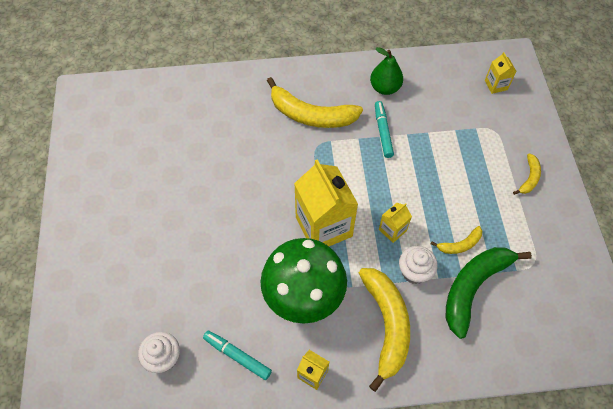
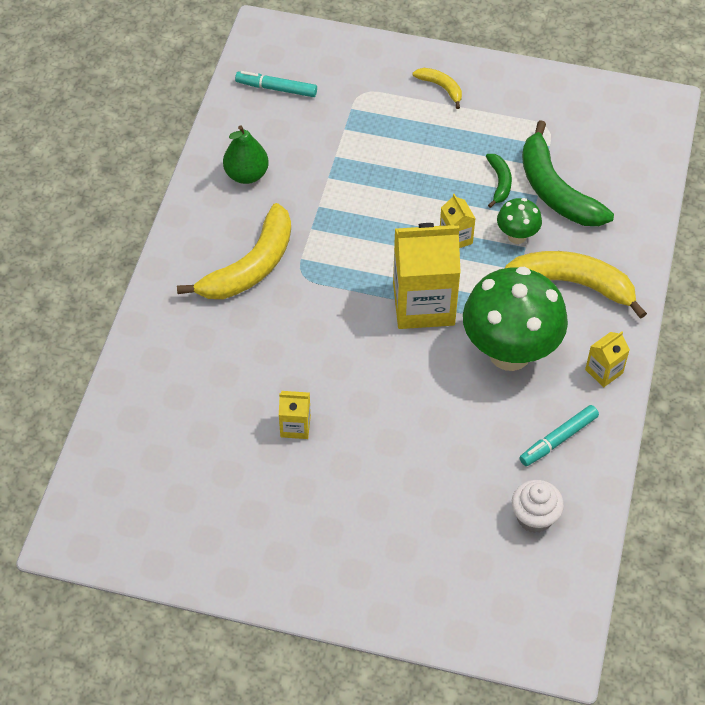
camera: 70 degrees left, 5 degrees down
turquoise marker [375,101,394,158] -> turquoise marker moved to [235,71,317,97]
white cupcake [399,246,438,284] -> green mushroom [497,198,542,244]
yellow banana [431,226,482,254] -> green banana [486,154,512,208]
yellow carton [485,52,517,94] -> yellow carton moved to [279,391,311,439]

